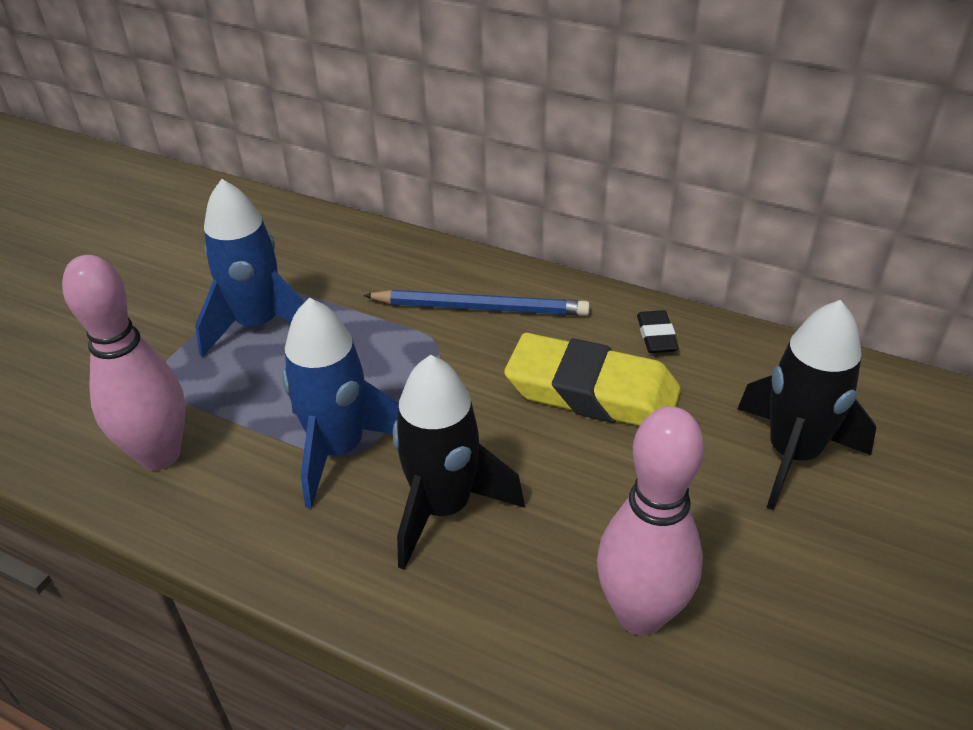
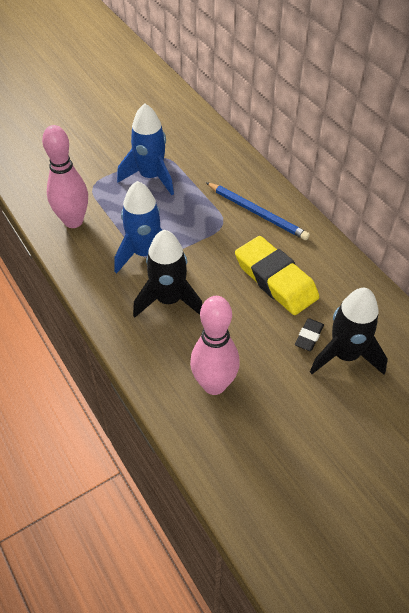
camera: 30 degrees right, 10 degrees up
black eraser [637,310,679,353] -> black eraser moved to [295,318,324,351]

